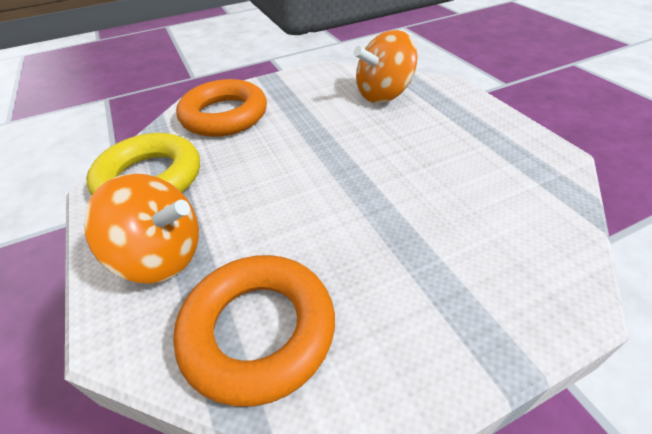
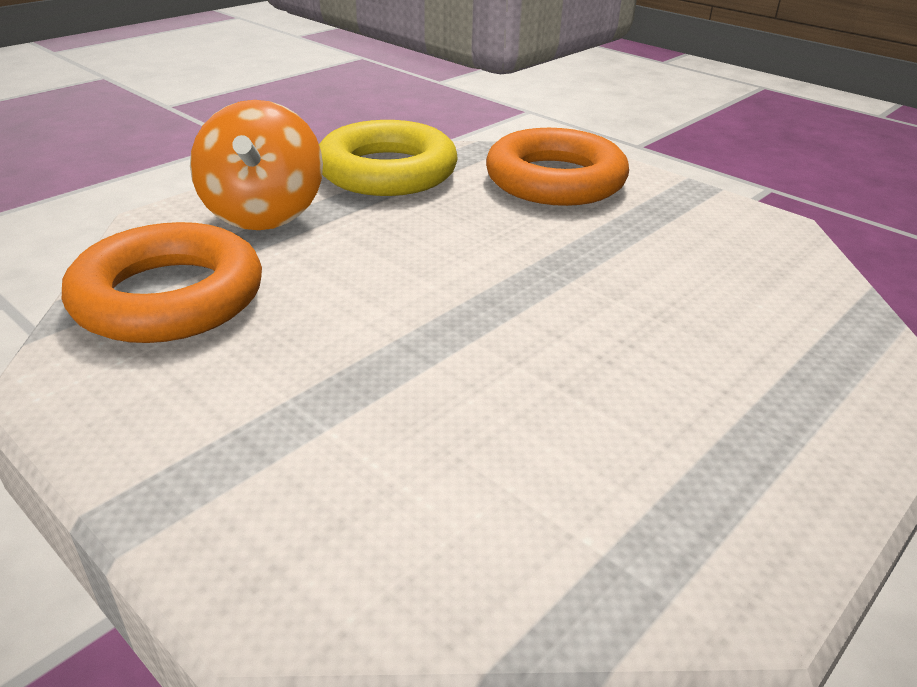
camera: 65 degrees right, 10 degrees down
orange spinning top [353,30,417,103] -> none

